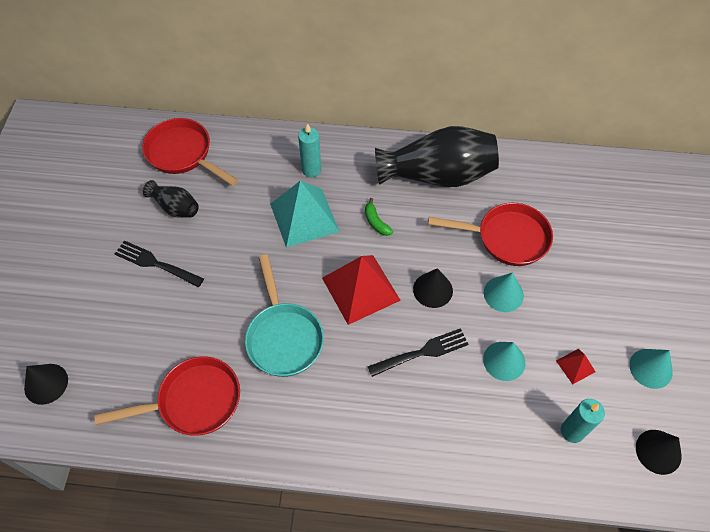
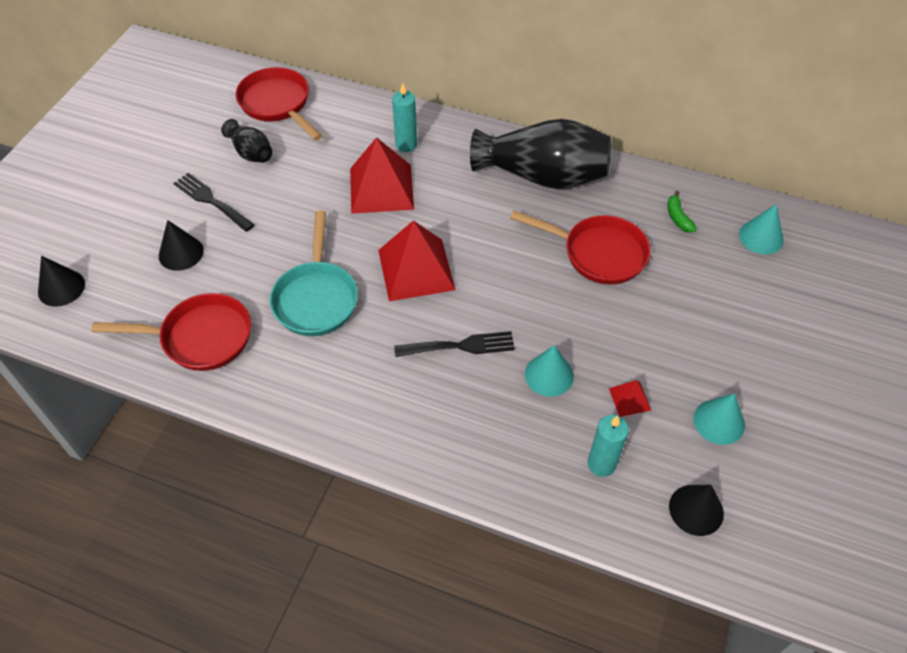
camera: 15 degrees right, 5 degrees down
turquoise pyramid [270,181,340,248] -> red pyramid [350,137,414,214]
green banana [365,198,393,236] -> green banana moved to [668,191,697,233]
black cone [413,268,453,308] -> black cone moved to [159,220,204,271]
turquoise cone [484,273,524,312] -> turquoise cone moved to [739,204,784,254]

